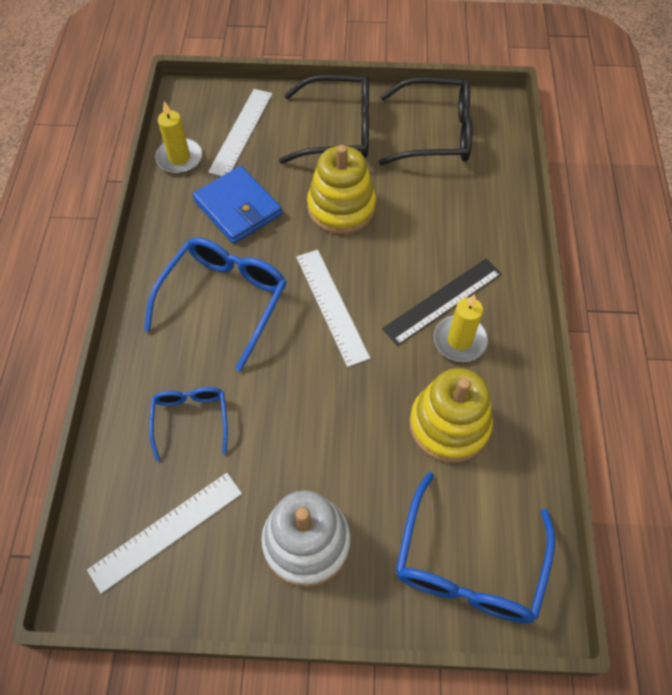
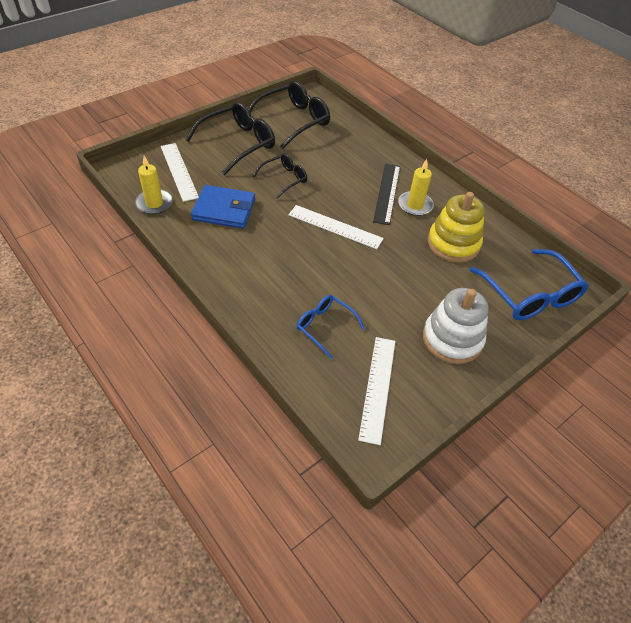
camera: 45 degrees left, 10 degrees down
blue glasses [144,237,287,371] -> none
yellow stacking toy [307,145,376,234] -> black glasses [253,153,307,199]

